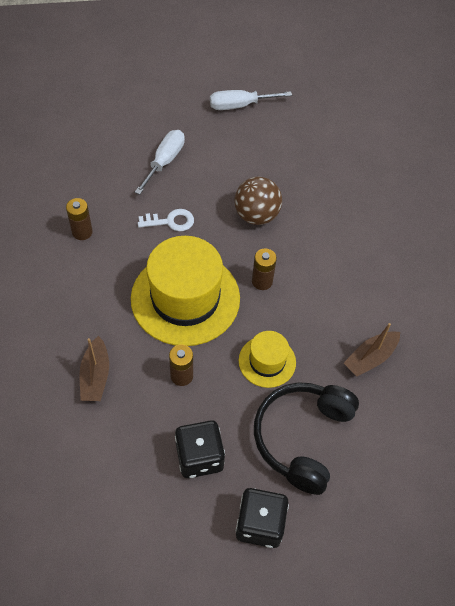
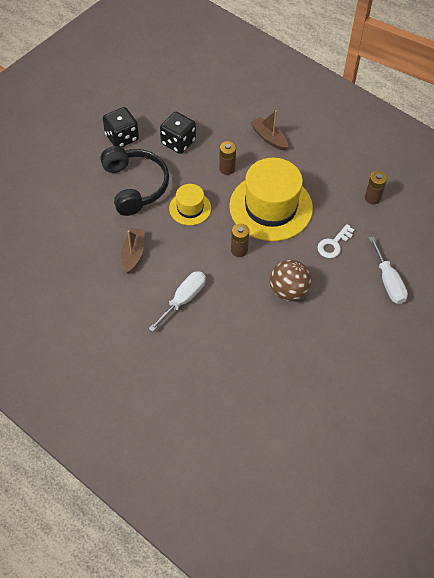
camera: 140 degrees right, 0 degrees up
white screwdriver [210,90,292,110] -> white screwdriver moved to [149,271,206,332]

